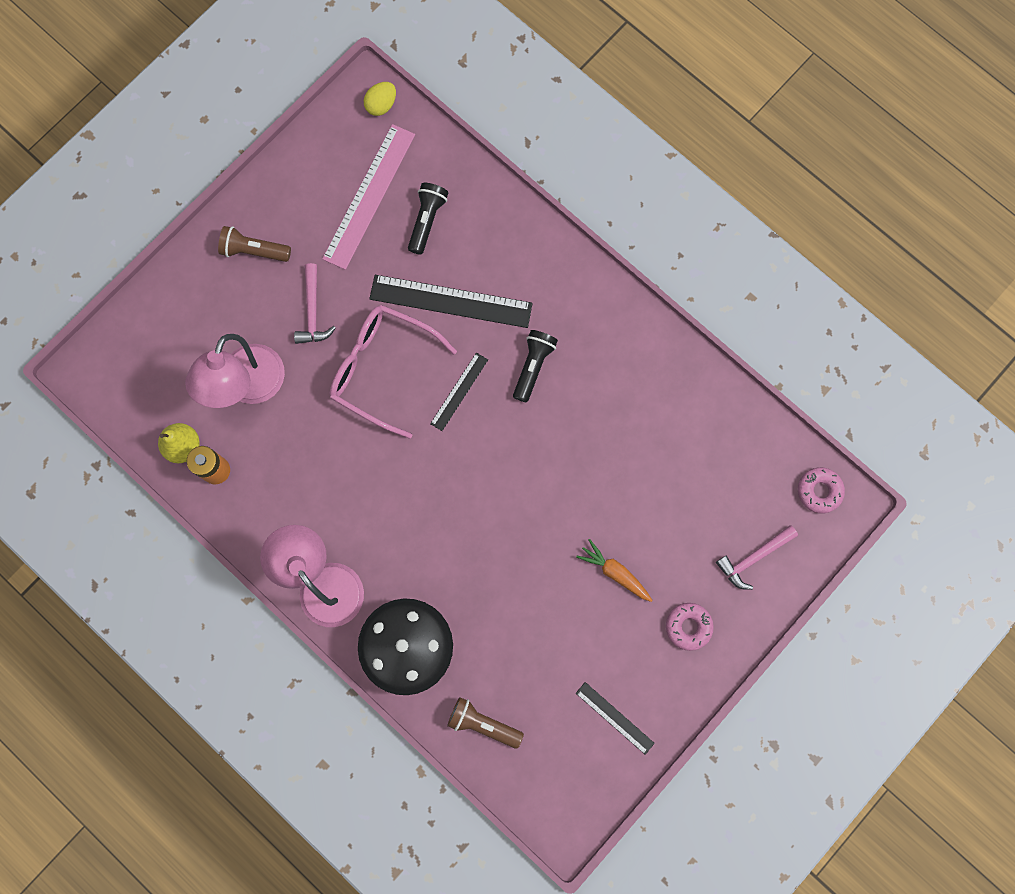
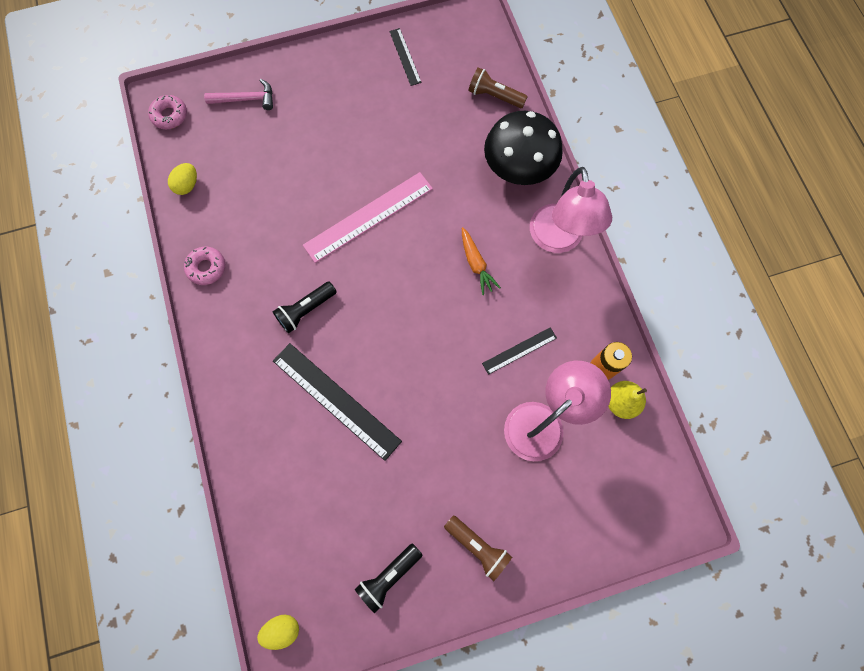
camera: 150 degrees left, 5 degrees down
pink hammer [294,263,336,344] -> none
pink ruler [322,124,415,270] -> pink ruler moved to [303,172,433,263]
pink glasses [330,305,457,439] -> none
black flashlight [408,183,448,255] -> black flashlight moved to [355,543,423,613]
black ruler [430,353,488,431] -> black ruler moved to [482,327,557,375]
brown flashlight [447,697,524,749] -> brown flashlight turned 150 degrees clockwise [468,67,528,108]
orange carrot [576,539,653,602] -> orange carrot moved to [462,227,501,295]
pink donut [666,603,714,651] -> pink donut moved to [184,247,225,285]
none -> yellow egg [168,163,197,195]

